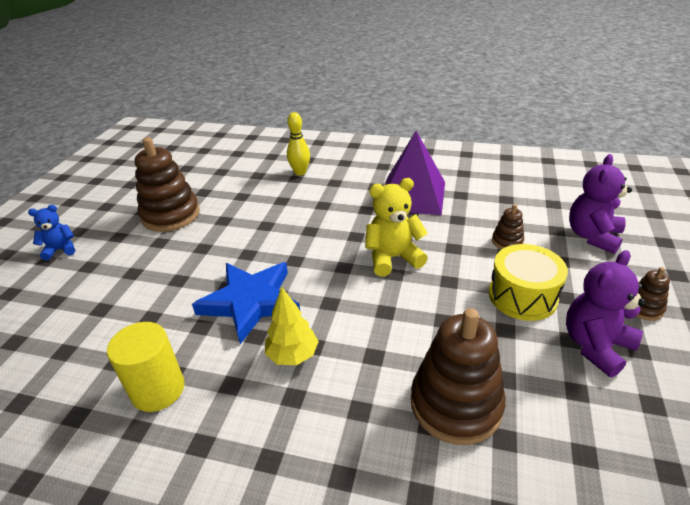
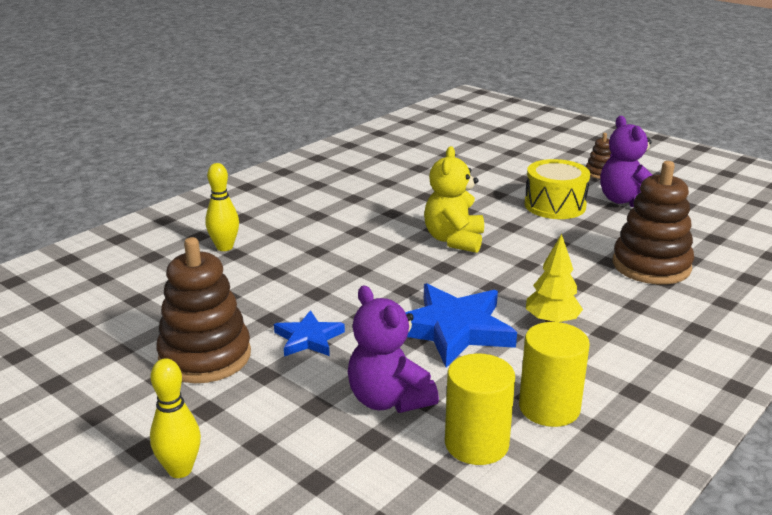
camera: 65 degrees left, 10 degrees down
blue teddy bear [28,205,75,260] -> yellow bowling pin [150,358,201,478]
purple pyramid [385,131,445,215] -> none
brown stacking toy [492,204,524,249] -> none
purple teddy bear [569,154,632,254] -> purple teddy bear moved to [348,286,439,413]
none -> blue star [274,310,345,357]
none -> yellow cylinder [445,353,515,465]

